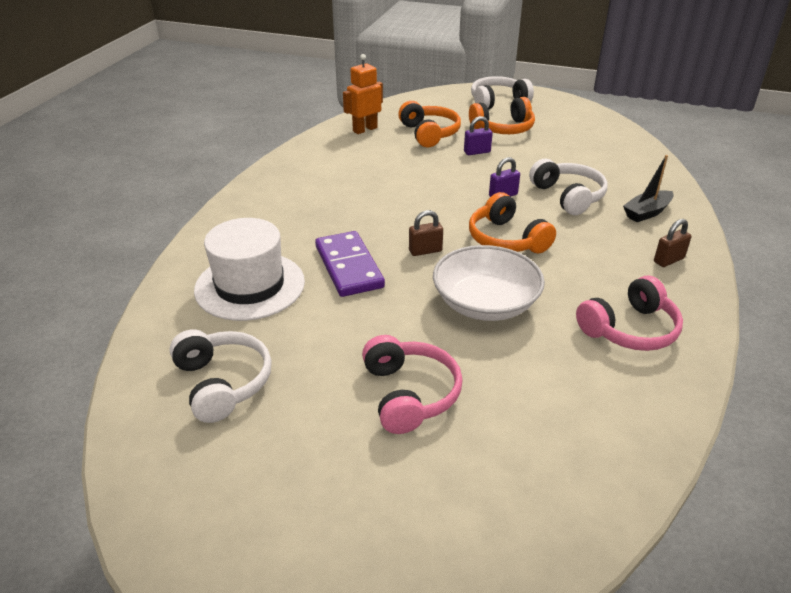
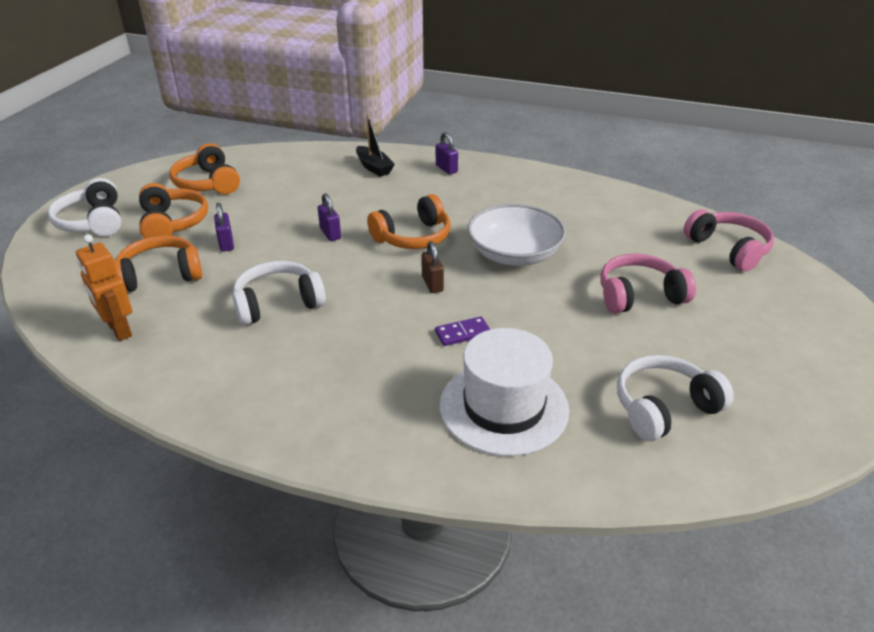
camera: 90 degrees left, 0 degrees up
purple domino [315,231,385,297] -> purple domino [435,317,491,346], size x0.51
white headphones [529,159,608,215] -> white headphones moved to [232,261,326,325]
pink headphones [576,275,683,351] -> pink headphones moved to [684,209,774,271]
brown padlock [654,219,691,267] -> purple padlock [436,132,458,174]
none -> orange headphones [169,143,240,194]

